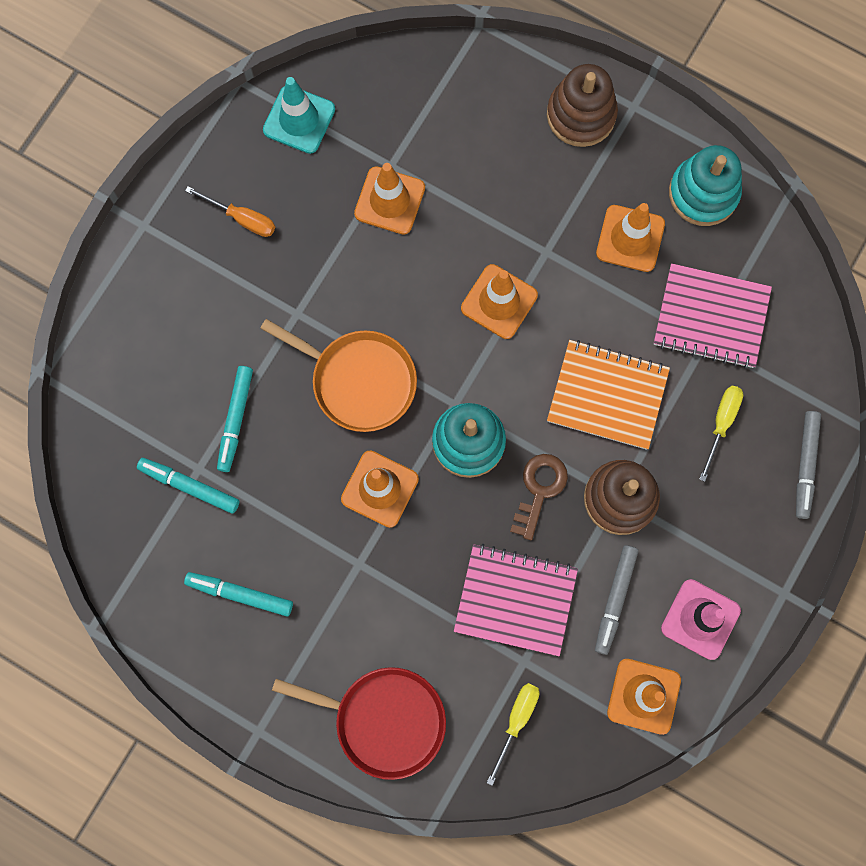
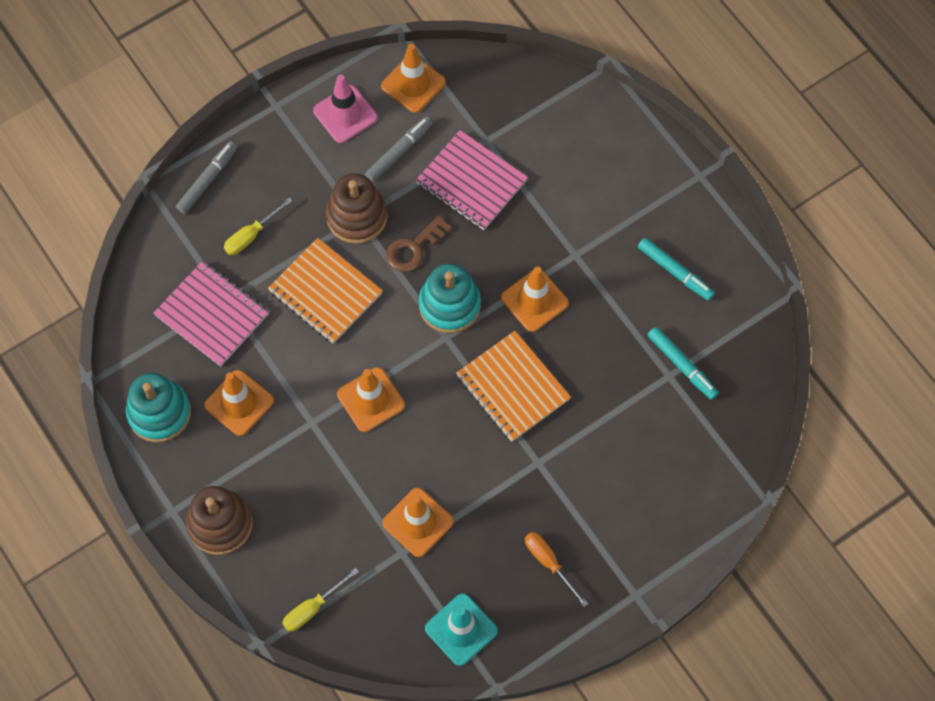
camera: 155 degrees left, 10 degrees down
turquoise marker [217,366,253,472] -> none
orange pan [260,319,417,432] -> orange notebook [456,331,571,442]
red pan [272,667,446,780] -> none
yellow screwdriver [487,683,540,786] -> yellow screwdriver moved to [282,568,359,632]

